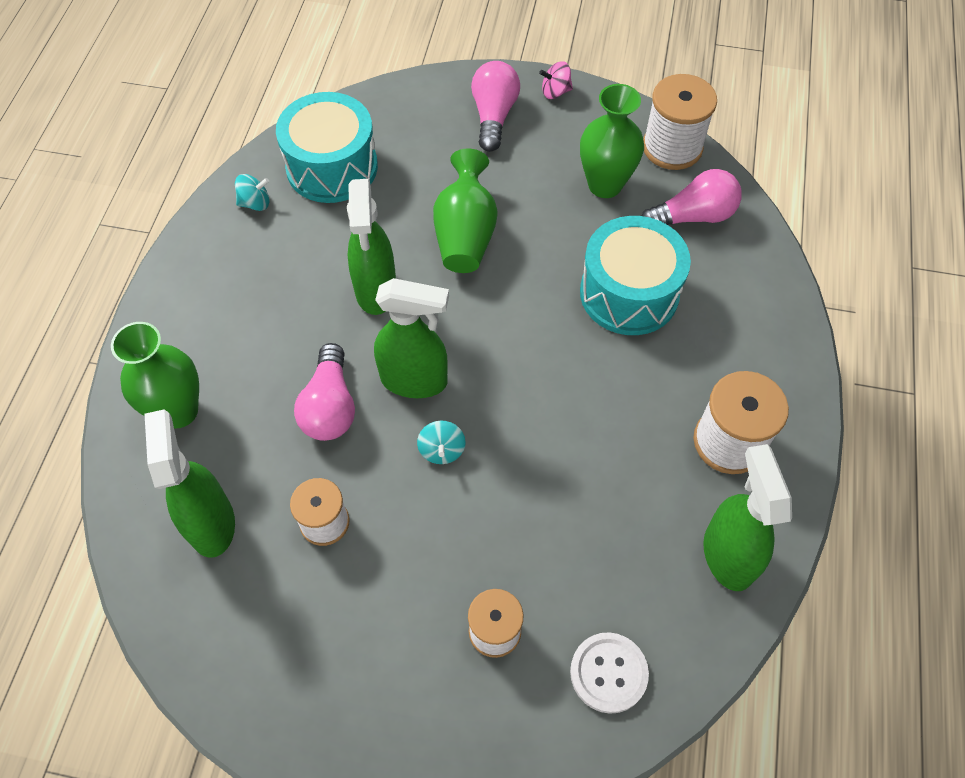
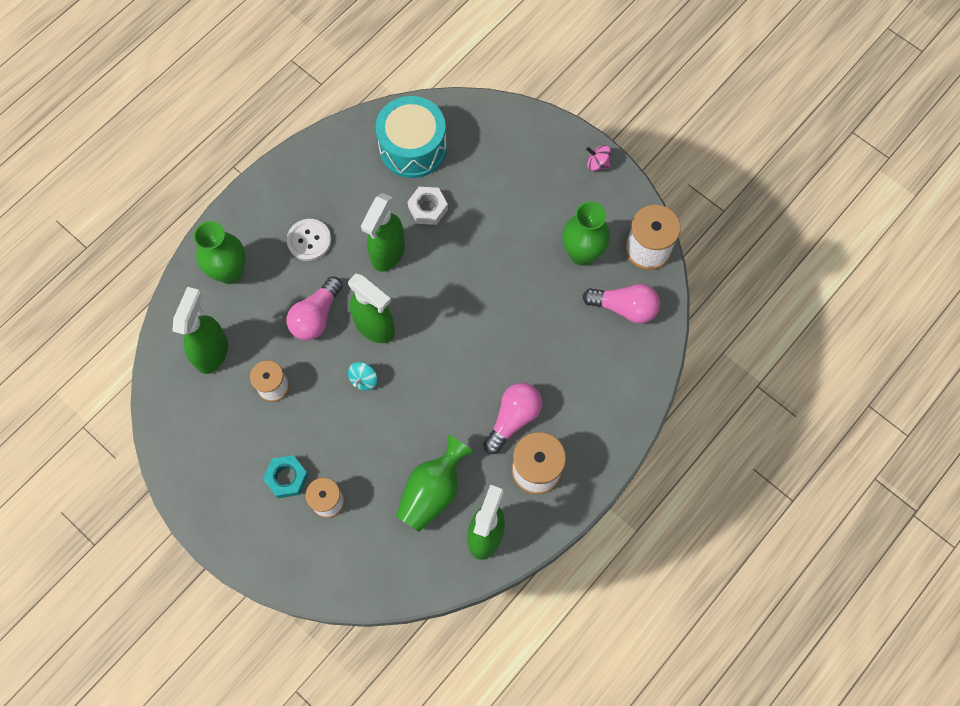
camera: 30 degrees right, 10 degrees up
turquoise spinning top [235,174,269,211] -> none
green vase [433,148,498,273] -> green vase moved to [396,435,474,532]
pink light bulb [471,61,520,152] -> pink light bulb moved to [483,383,542,454]
white button [570,632,649,714] -> white button moved to [287,219,331,261]
turquoise drum [580,216,691,335] -> none
none -> turquoise nut [263,455,309,498]
none -> white nut [407,187,448,225]

